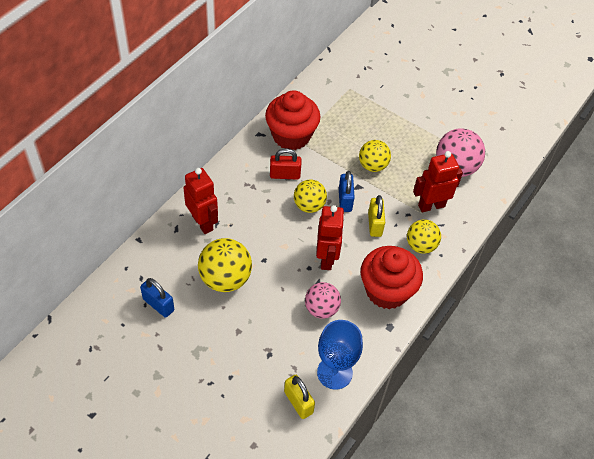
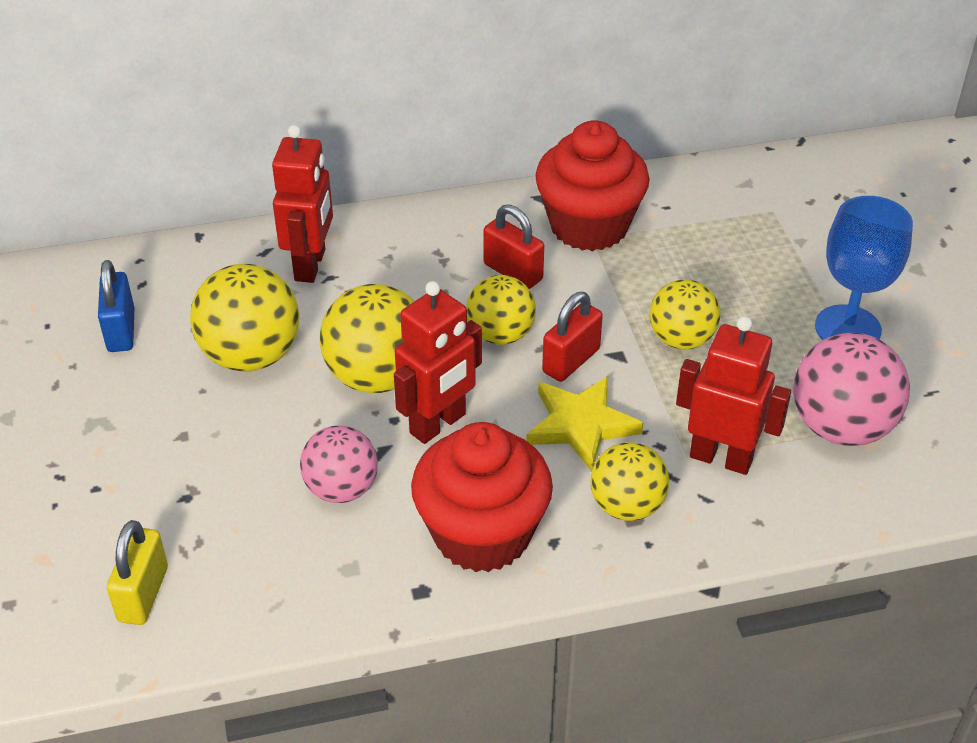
camera: 45 degrees right, 10 degrees down
blue goblet [317,320,363,390] -> blue goblet moved to [815,196,913,340]
blue padlock [339,171,355,212] -> red padlock [542,292,603,382]
yellow padlock [368,195,385,237] -> yellow star [526,376,643,471]
none -> yellow ball [320,284,414,393]

